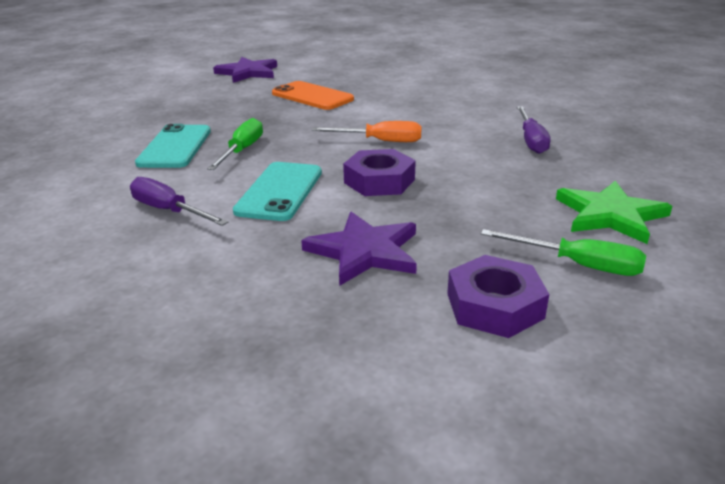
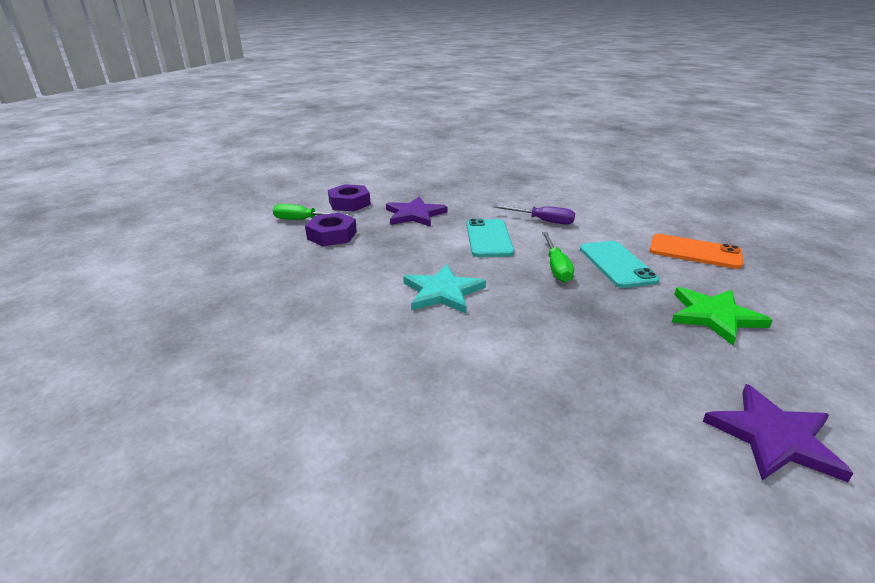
camera: 165 degrees right, 0 degrees up
orange phone [272,81,354,110] -> orange phone moved to [649,234,743,269]
orange screwdriver [312,121,422,142] -> turquoise star [403,264,486,314]
purple nut [343,149,416,196] -> purple nut moved to [305,213,357,246]
purple screwdriver [517,106,551,154] -> none
green star [556,181,672,244] -> green star moved to [671,287,773,345]

